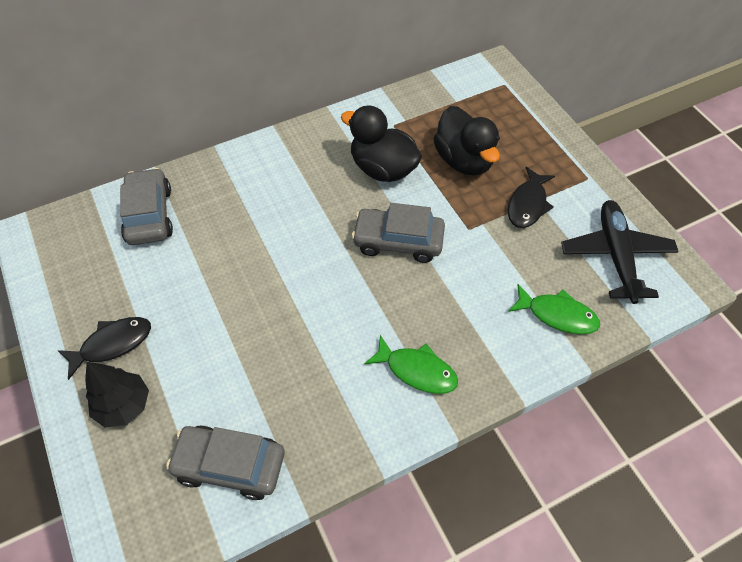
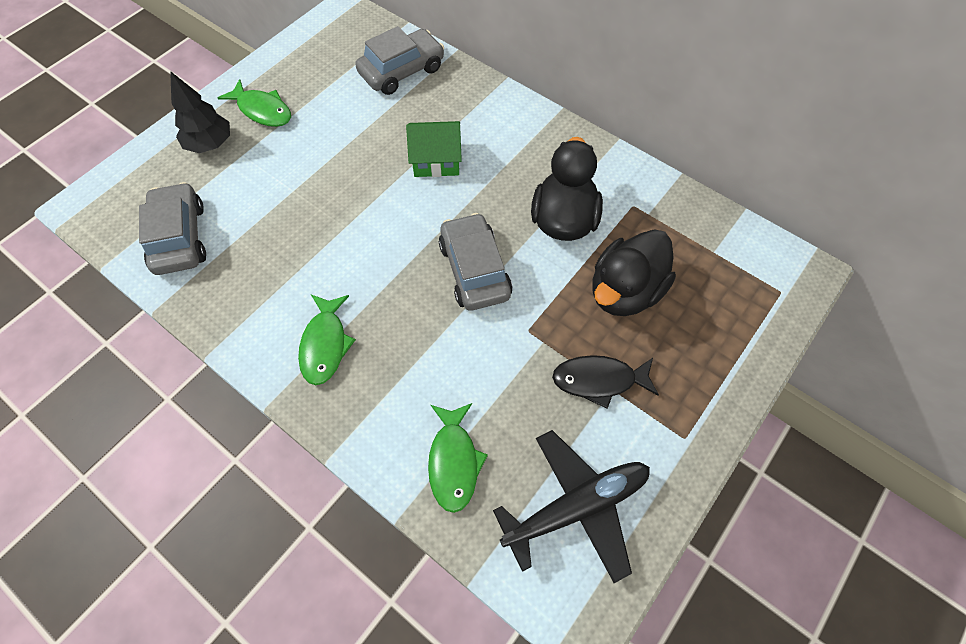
camera: 65 degrees right, 5 degrees up
black fish [57,317,151,380] -> green fish [218,79,291,127]
none -> green house [406,121,462,177]

